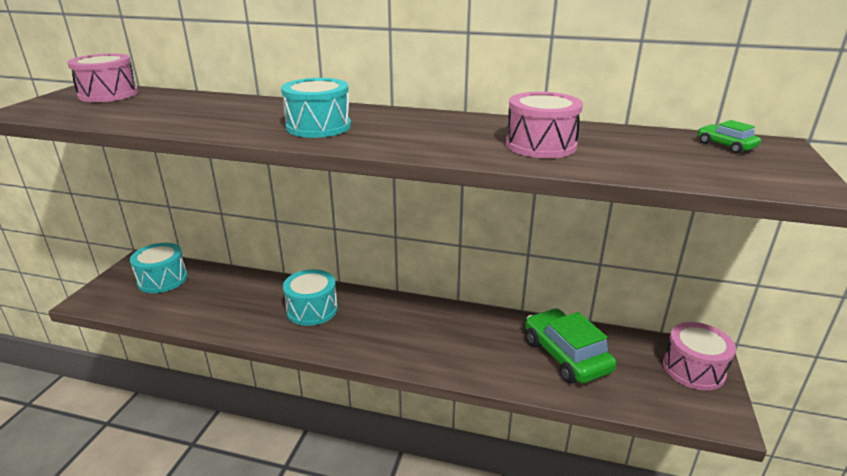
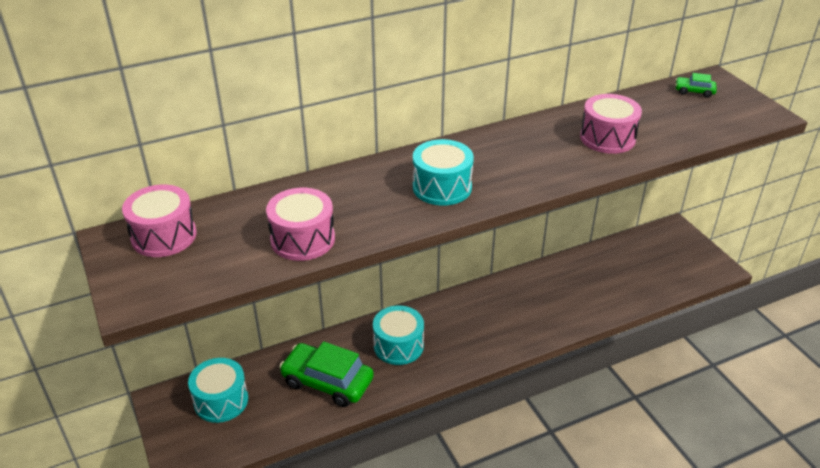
camera: 40 degrees left, 10 degrees up
green car [526,308,616,384] -> green car moved to [279,341,374,407]
pink drum [663,322,736,390] -> pink drum moved to [266,188,335,261]

